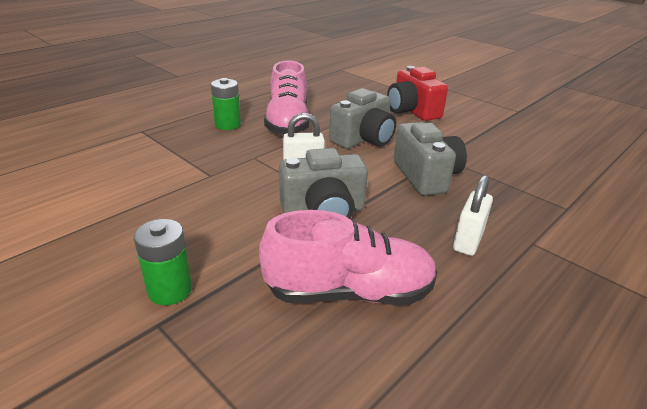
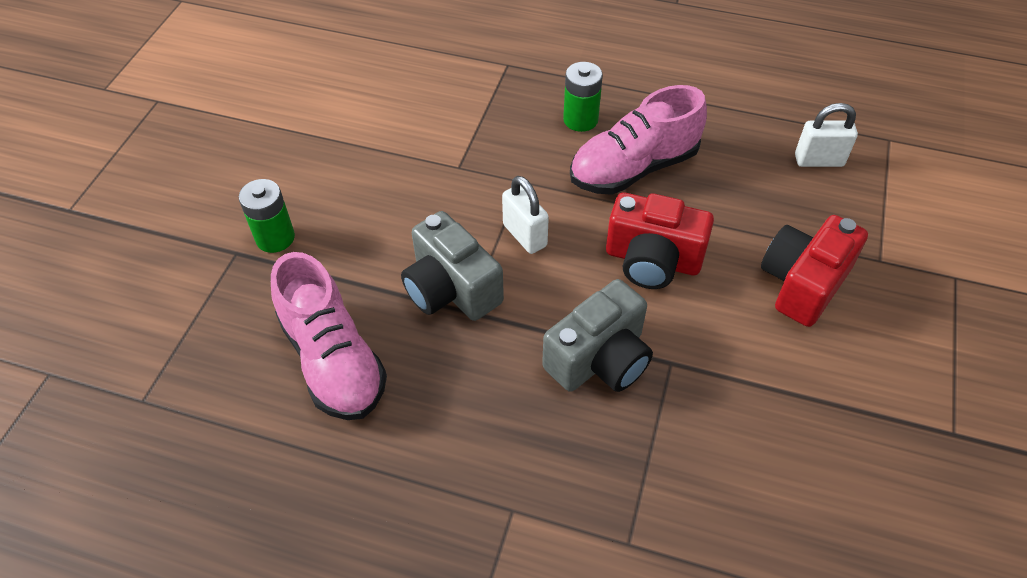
camera: 65 degrees right, 20 degrees up
grey camera [329,88,396,149] -> red camera [606,192,714,289]
white padlock [453,175,493,256] -> white padlock moved to [795,103,858,167]

